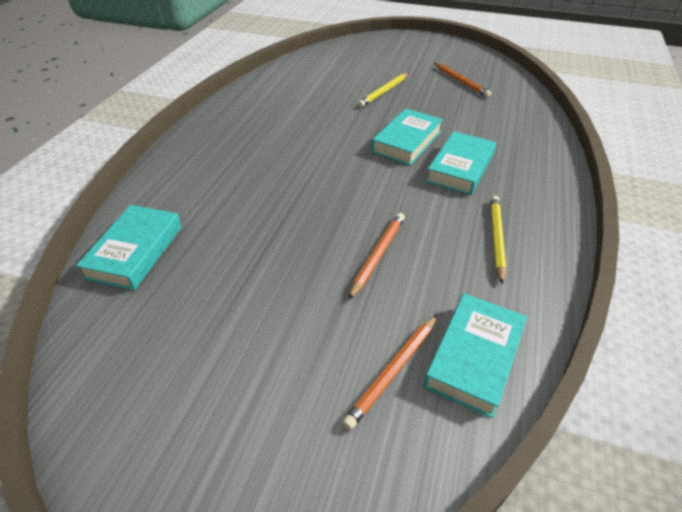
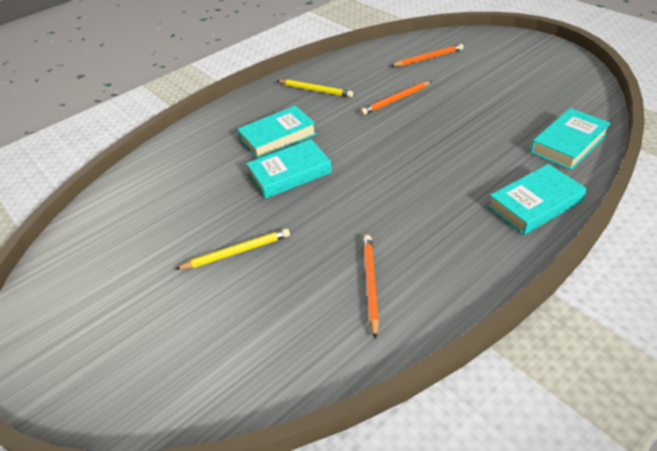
camera: 145 degrees left, 0 degrees up
turquoise book [423,293,527,418] -> turquoise book moved to [488,164,587,235]
orange pencil [434,62,491,97] -> orange pencil moved to [363,235,379,340]
yellow pencil [490,195,506,284] -> yellow pencil turned 105 degrees counterclockwise [277,79,353,97]

